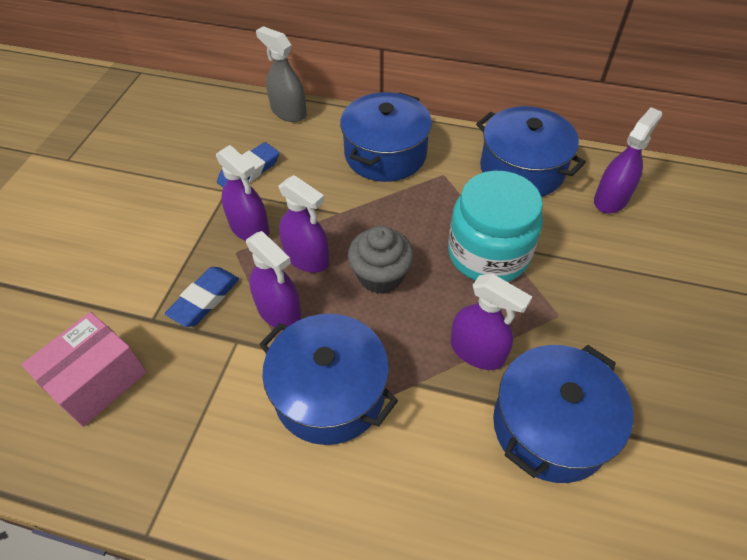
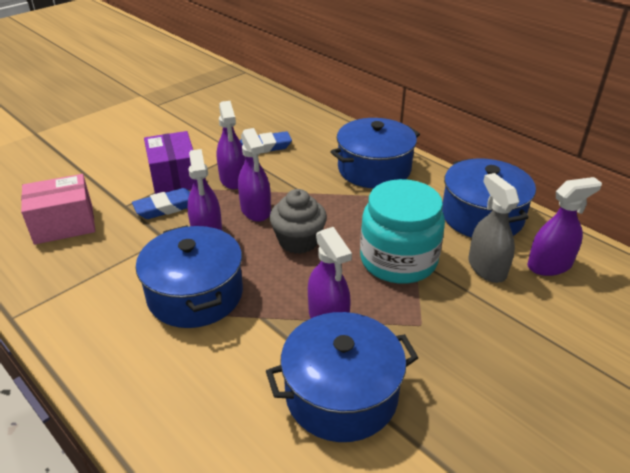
camera: 30 degrees right, 15 degrees down
grey spray bottle [256,26,307,122] -> grey spray bottle moved to [468,173,519,283]
none -> purple box [144,131,193,194]

